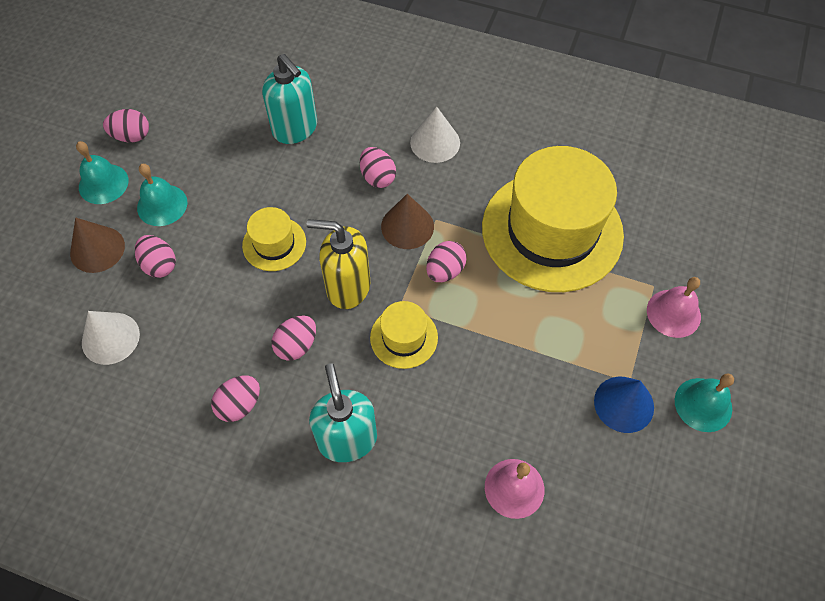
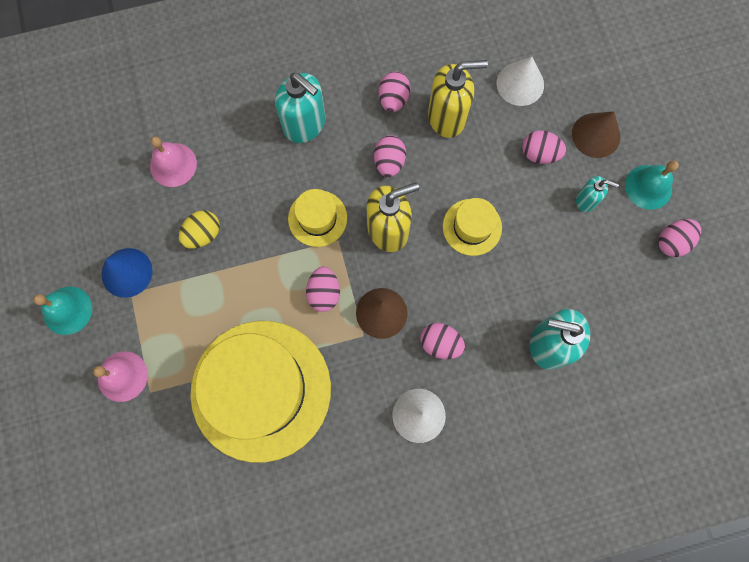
camera: 145 degrees right, 15 degrees up
turquoise bell [137,164,187,226] -> turquoise soap dispenser [576,176,619,212]
none -> yellow egg [179,210,220,249]
none -> yellow soap dispenser [428,60,488,138]

